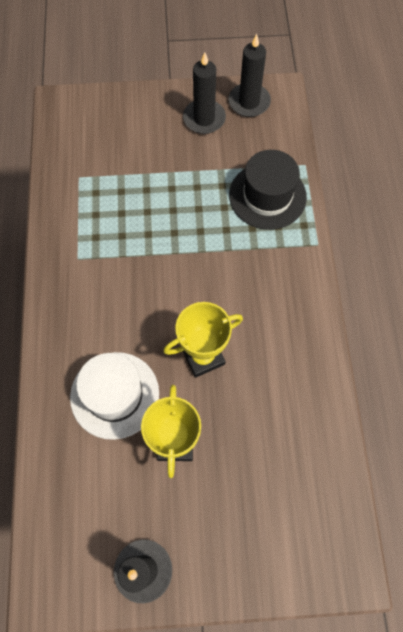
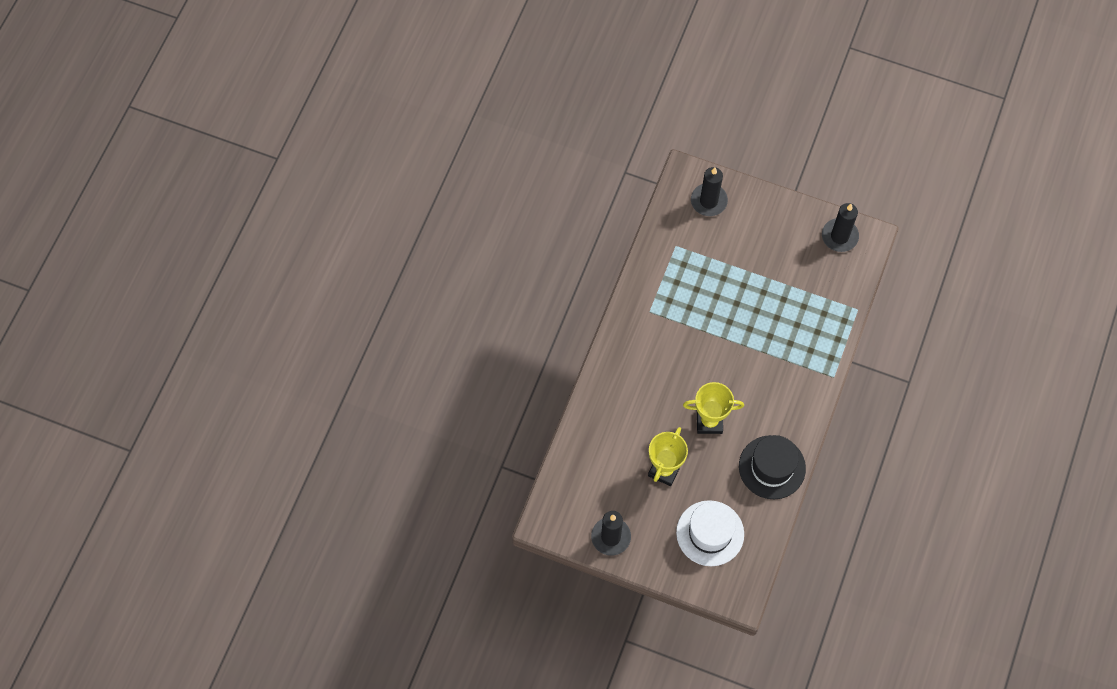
camera: 25 degrees right, 0 degrees up
white hat [70,352,159,440] -> white hat moved to [676,500,744,566]
black candle [183,52,226,134] -> black candle moved to [691,167,728,216]
black hat [229,150,307,230] -> black hat moved to [739,435,806,499]

